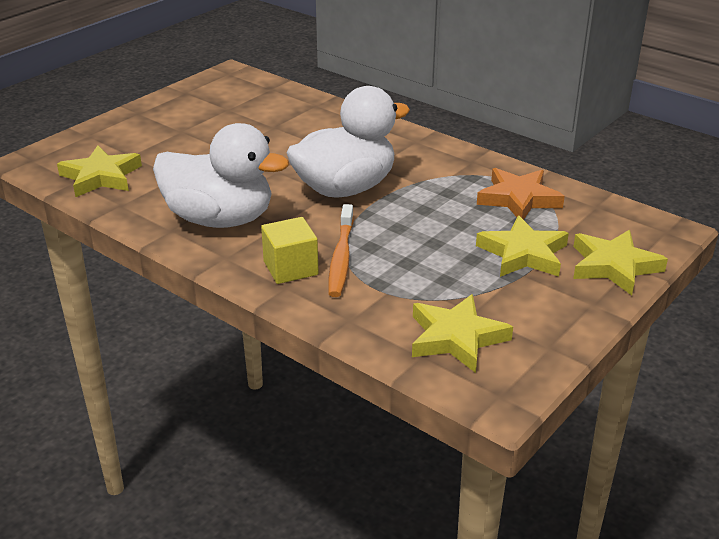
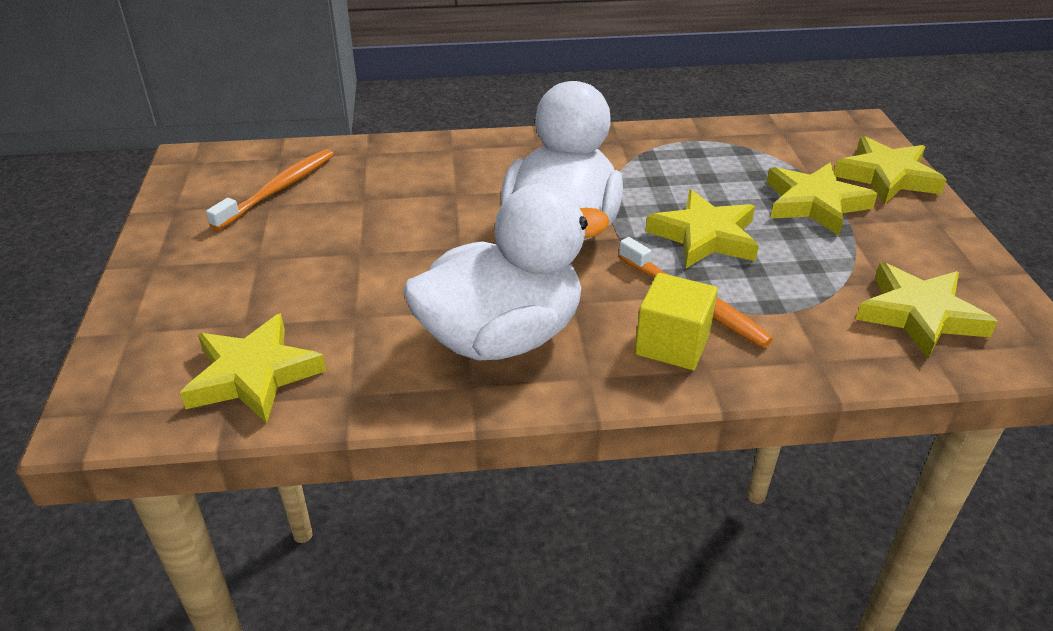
camera: 45 degrees left, 5 degrees up
orange star [477,168,565,220] -> none
none -> orange toothbrush [206,149,334,230]
none -> yellow star [646,189,759,268]

